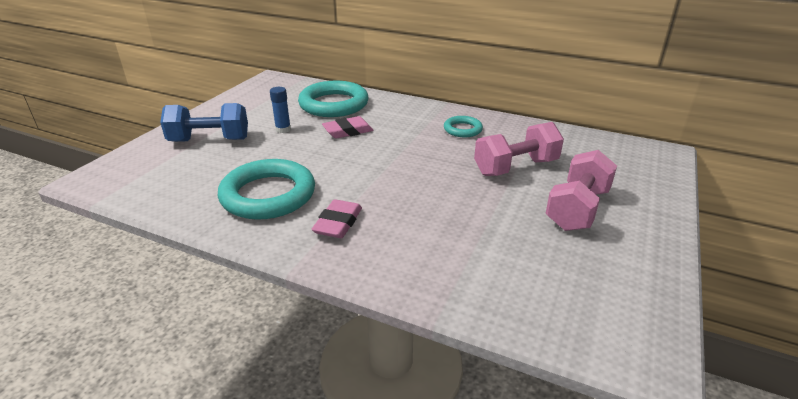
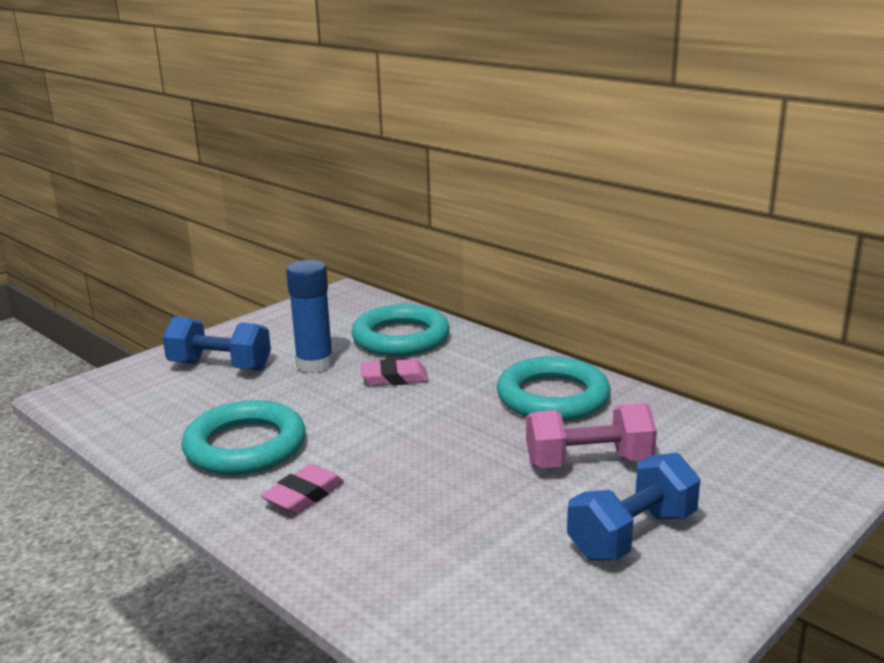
camera: 20 degrees right, 10 degrees down
blue glue stick [270,87,291,133] -> blue glue stick [286,260,334,373], size x1.82
turquoise ring [444,116,483,137] -> turquoise ring [497,356,611,421], size x1.97
pink dumbbell [545,150,617,231] -> blue dumbbell [567,453,700,561]

